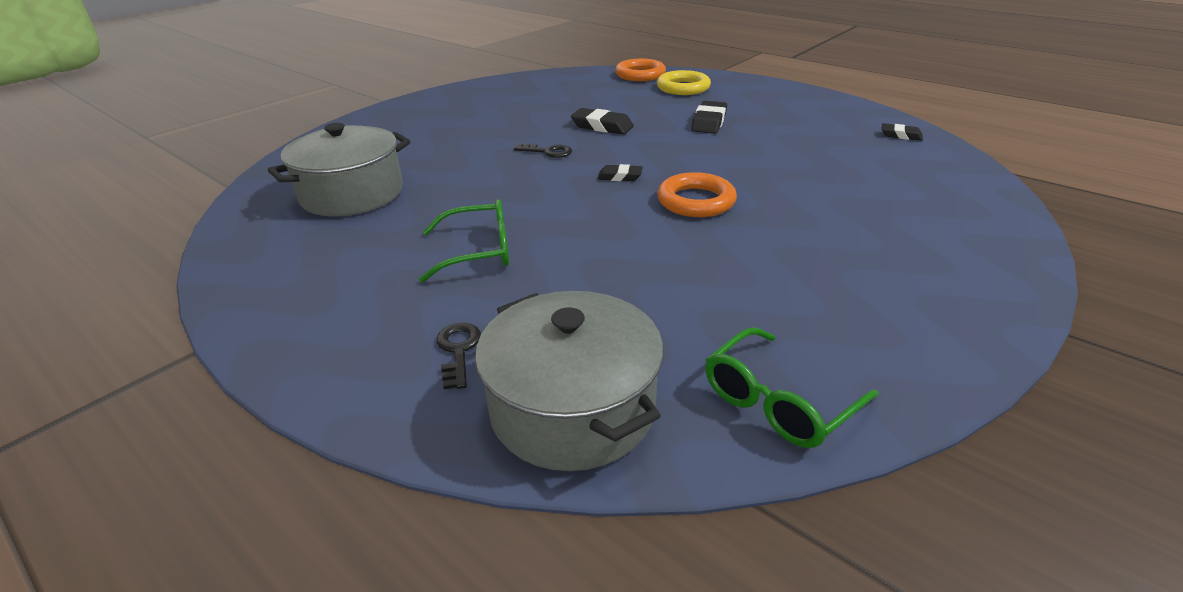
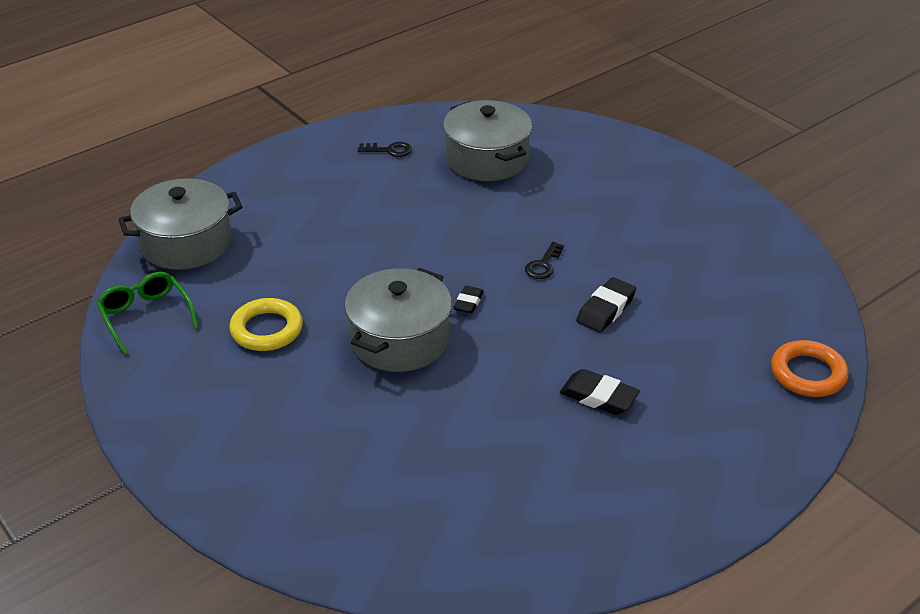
camera: 100 degrees right, 5 degrees up
green glasses [419,199,509,283] -> none
black key [437,323,481,389] -> black key moved to [358,142,412,157]
yellow ring [657,70,711,95] -> yellow ring moved to [229,298,303,351]
orange ring [657,172,737,217] -> grey pot [344,268,452,372]
black eraser [881,123,923,141] -> none

